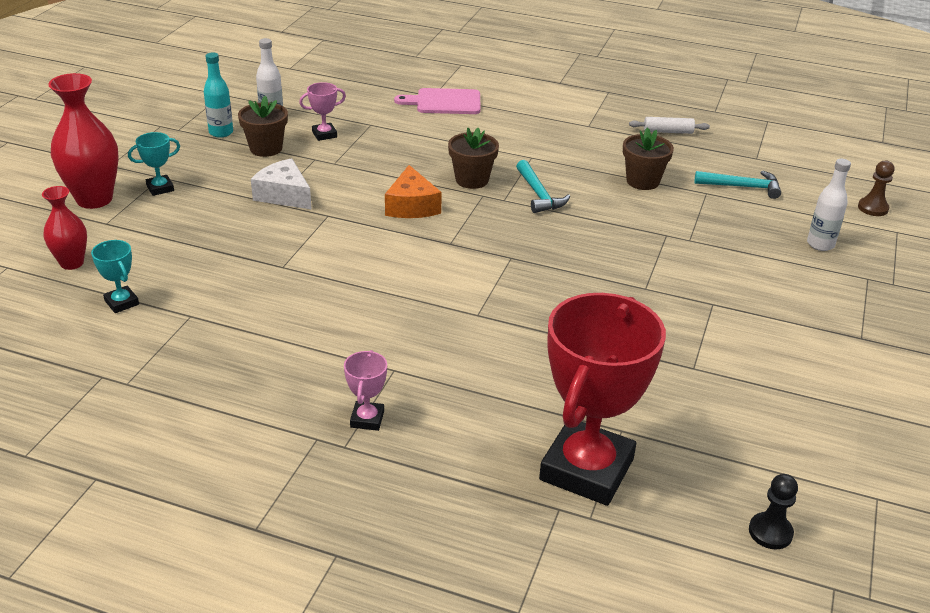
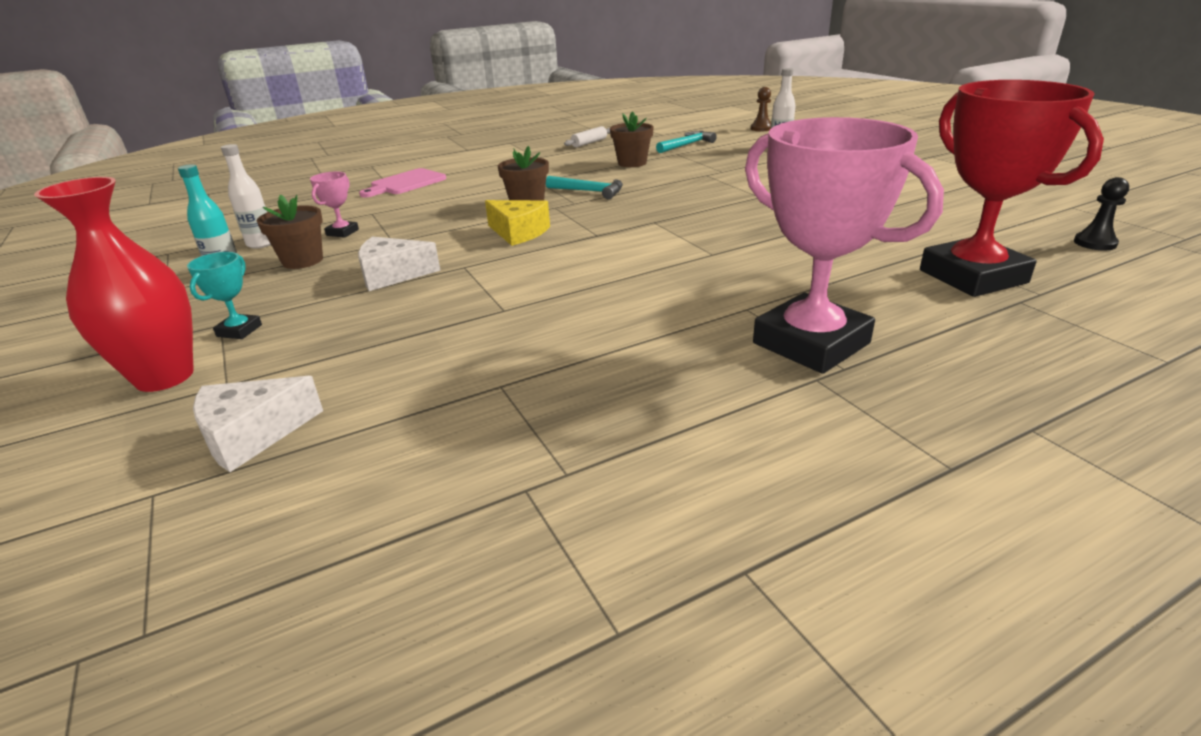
camera: 45 degrees left, 5 degrees down
red vase [42,186,87,270] -> white cheese [193,376,323,472]
turquoise trophy [91,240,139,313] -> none
pink trophy [344,350,387,431] -> pink trophy [745,117,944,374], size x2.42
orange cheese [385,165,442,218] -> yellow cheese [485,200,550,246]

